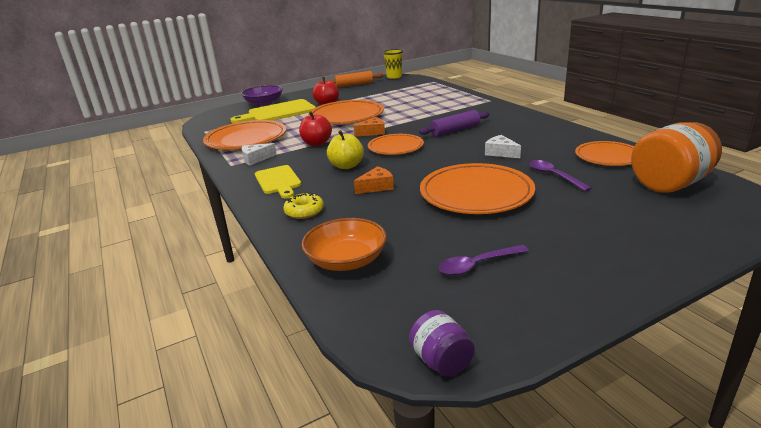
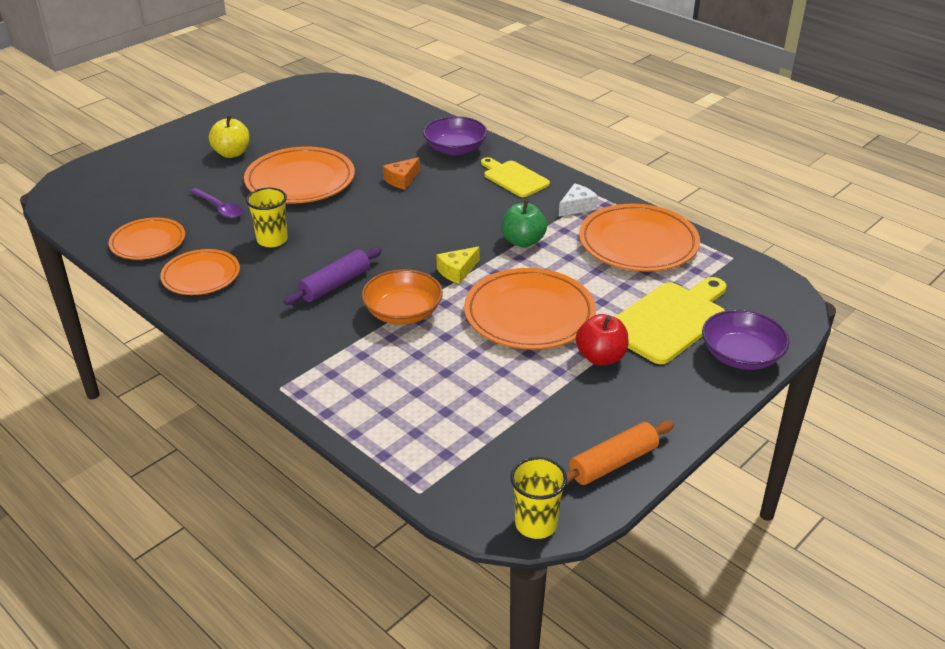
camera: 160 degrees right, 10 degrees up
yellow donut [283,192,324,219] -> purple bowl [423,116,487,155]
red apple [299,111,332,146] -> green apple [502,200,547,247]
orange bowl [302,218,387,271] -> orange bowl moved to [361,269,443,325]
yellow apple [327,130,364,169] -> yellow apple moved to [209,115,249,158]
orange cheese [354,117,385,137] -> yellow cheese [436,247,479,284]
orange plate [368,134,424,155] -> orange plate moved to [160,249,240,295]
purple jar [409,310,474,377] -> none
purple spoon [439,245,529,275] -> none
white cheese [485,135,521,158] -> yellow cup [246,188,288,247]
orange jar [631,122,722,193] -> none

